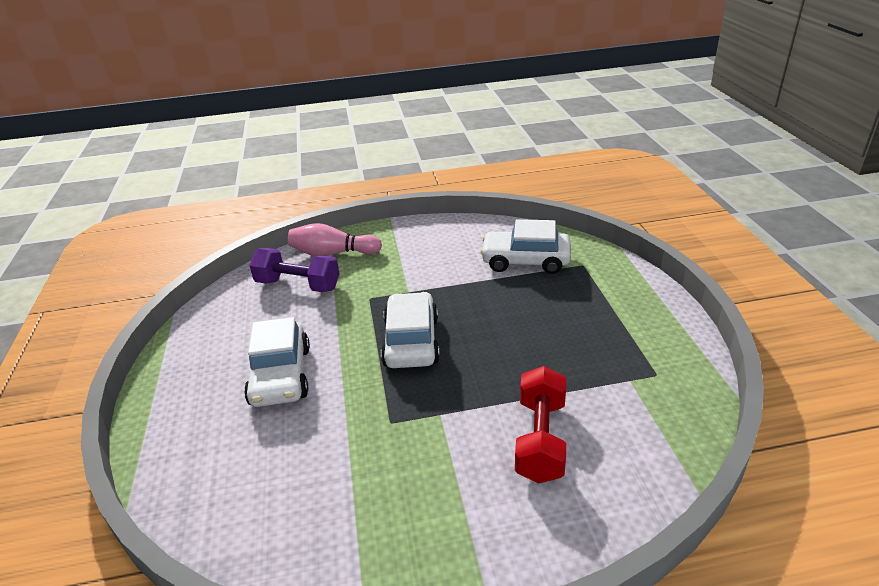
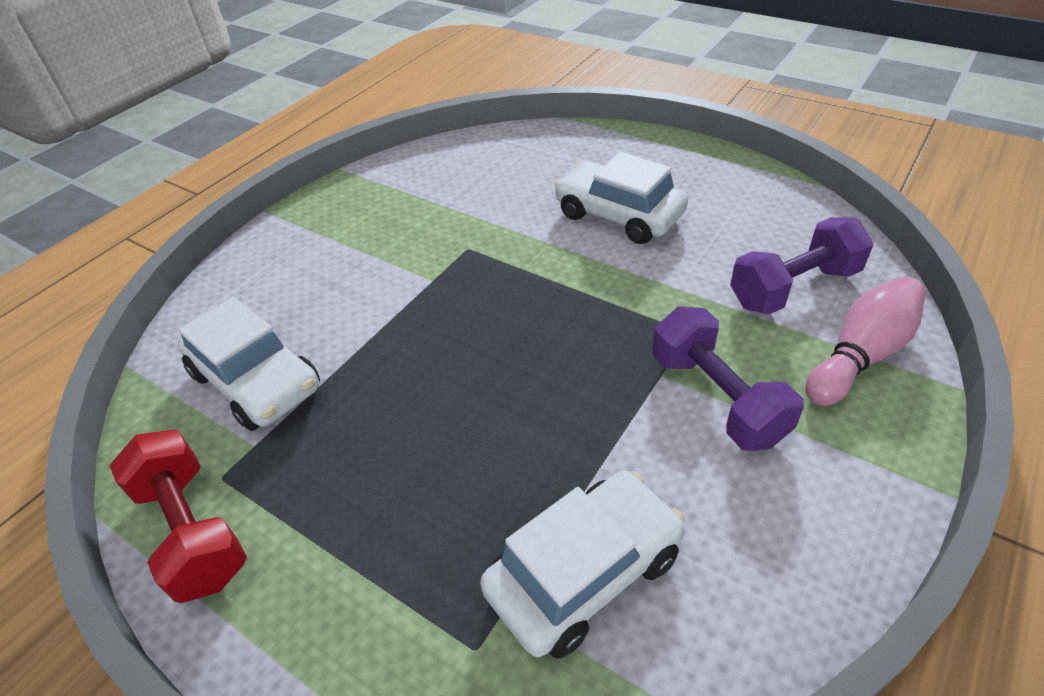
camera: 135 degrees right, 10 degrees up
white car [381,292,440,368] -> white car moved to [178,297,320,431]
red dumbbell [515,366,566,483] -> red dumbbell moved to [109,430,247,603]
none -> purple dumbbell [652,306,804,451]

